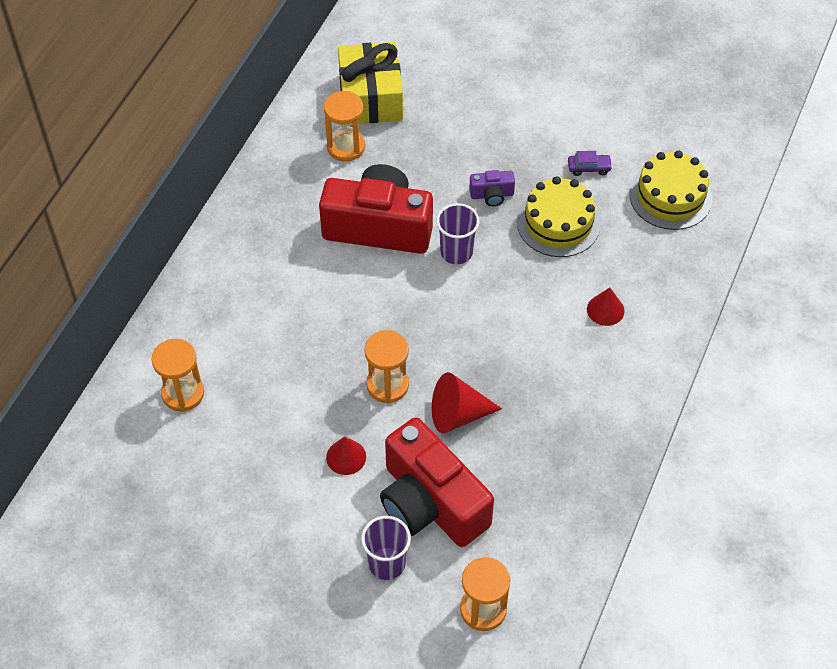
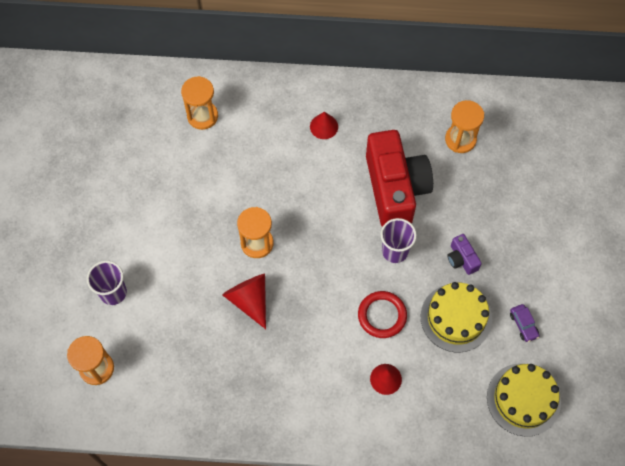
camera: 70 degrees right, 10 degrees up
red cone [326,436,366,475] -> red cone moved to [310,112,338,139]
yellow gift [338,42,403,124] -> none
red camera [380,417,494,547] -> none
none -> red ring [358,291,407,338]

